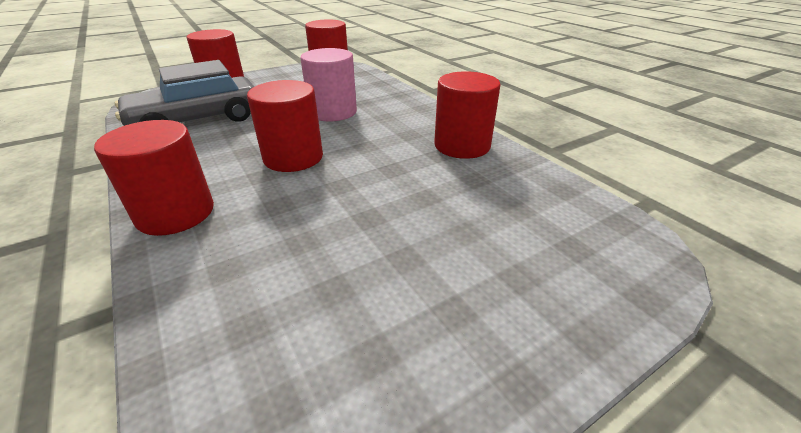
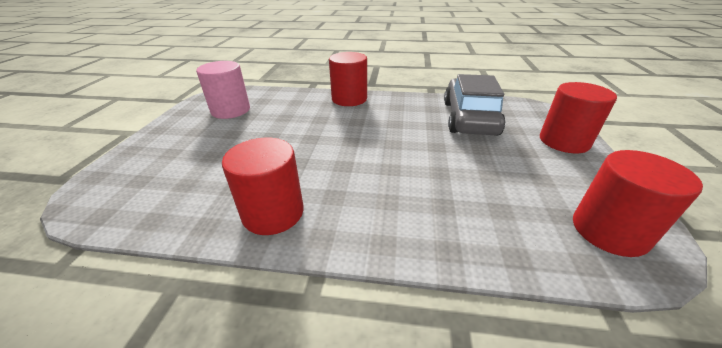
camera: 130 degrees right, 0 degrees up
red cylinder [247,80,323,172] -> none
pink cylinder [300,48,357,122] -> pink cylinder moved to [196,61,250,119]

